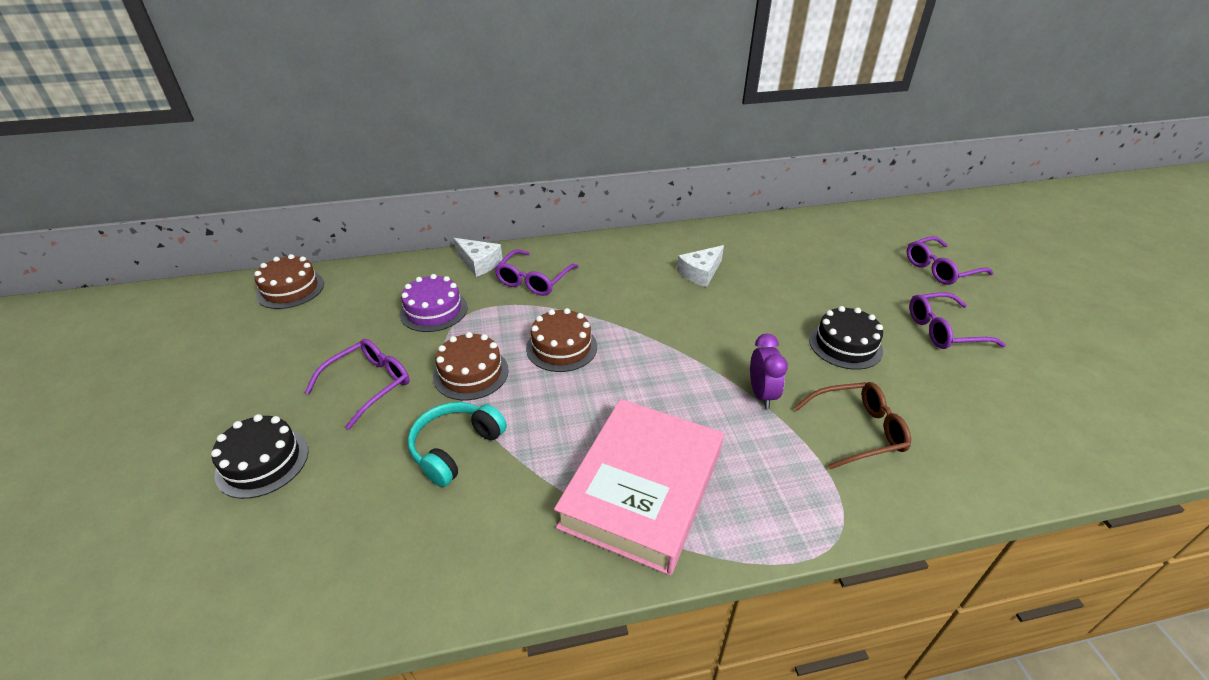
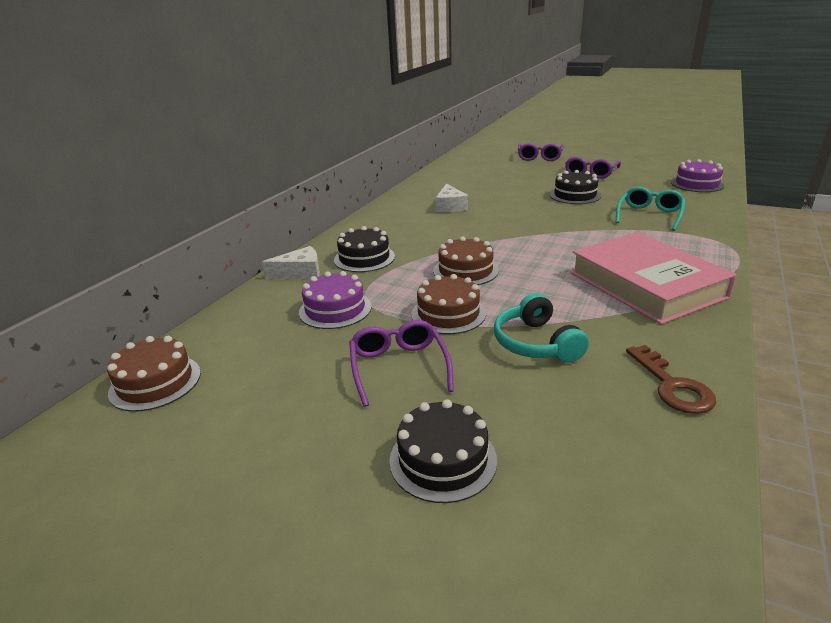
camera: 50 degrees left, 10 degrees down
purple glasses [495,249,578,296] -> black cake [334,226,395,272]
purple clock [750,334,788,409] -> none
brown glasses [794,382,911,469] -> turquoise glasses [616,187,685,231]
none -> brown key [626,345,716,414]
none -> purple cake [671,159,724,192]

